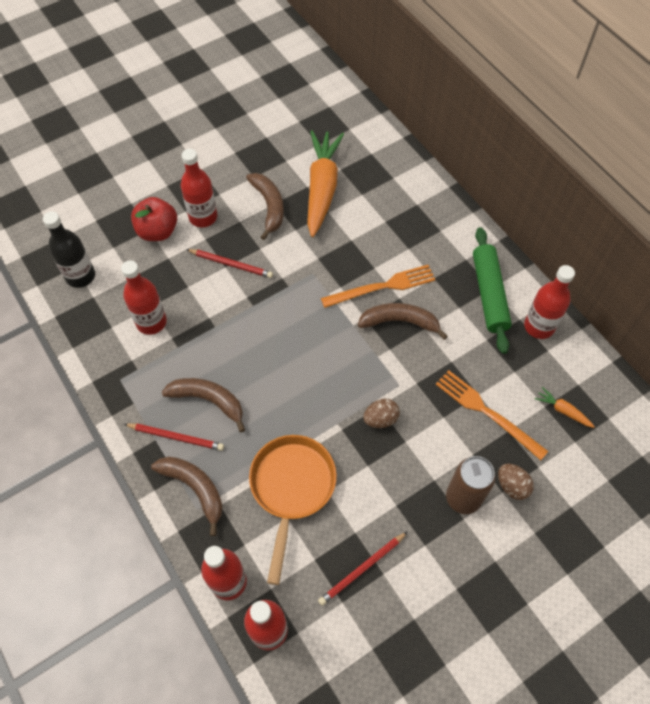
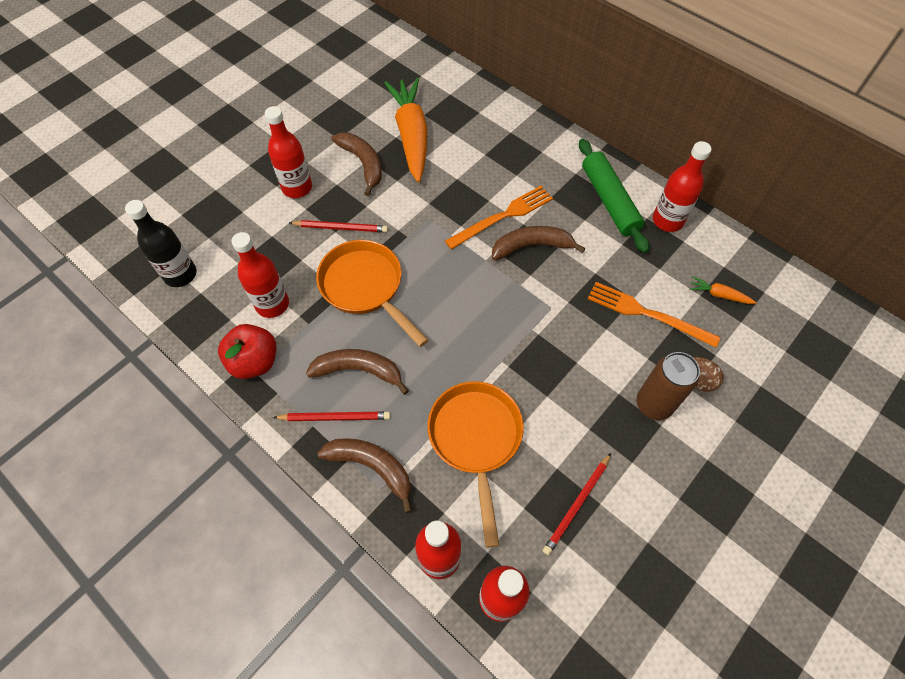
camera: 15 degrees left, 0 degrees up
red apple [131,197,177,241] -> red apple moved to [218,324,276,379]
brown egg [363,399,400,428] -> none
none -> orange pan [316,240,428,347]

